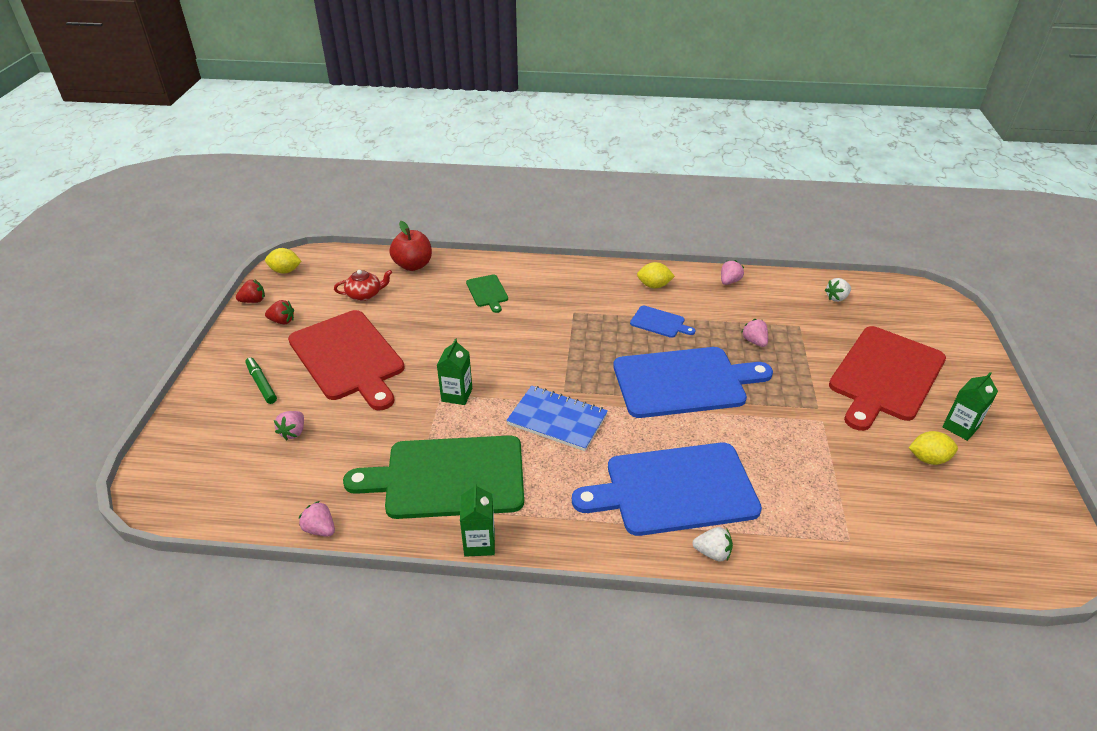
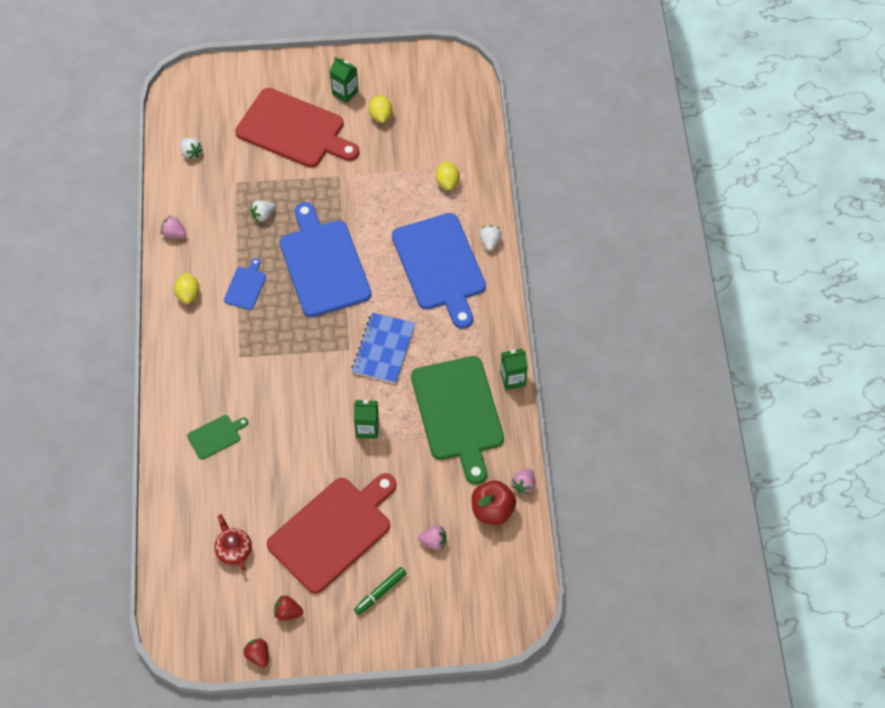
camera: 100 degrees left, 20 degrees up
yellow lemon [265,248,301,274] -> yellow lemon moved to [435,161,460,190]
red strawberry [265,300,294,324] -> red strawberry turned 75 degrees counterclockwise [274,596,303,621]
red apple [389,221,432,271] -> red apple moved to [472,480,516,525]
pink strawberry [741,319,768,347] -> white strawberry [250,200,275,222]

